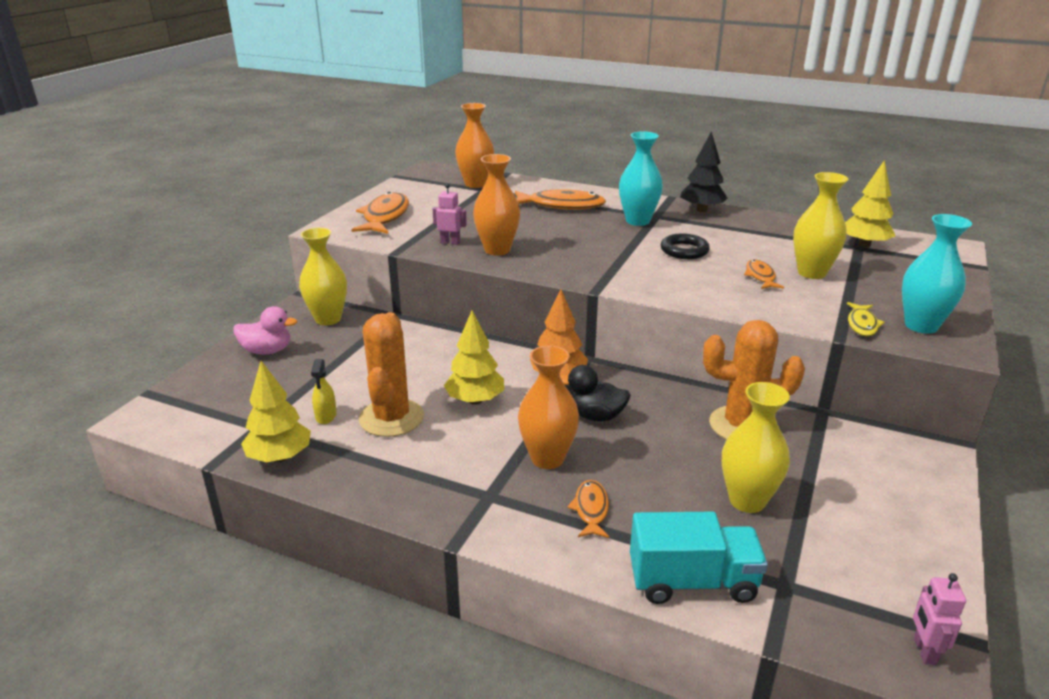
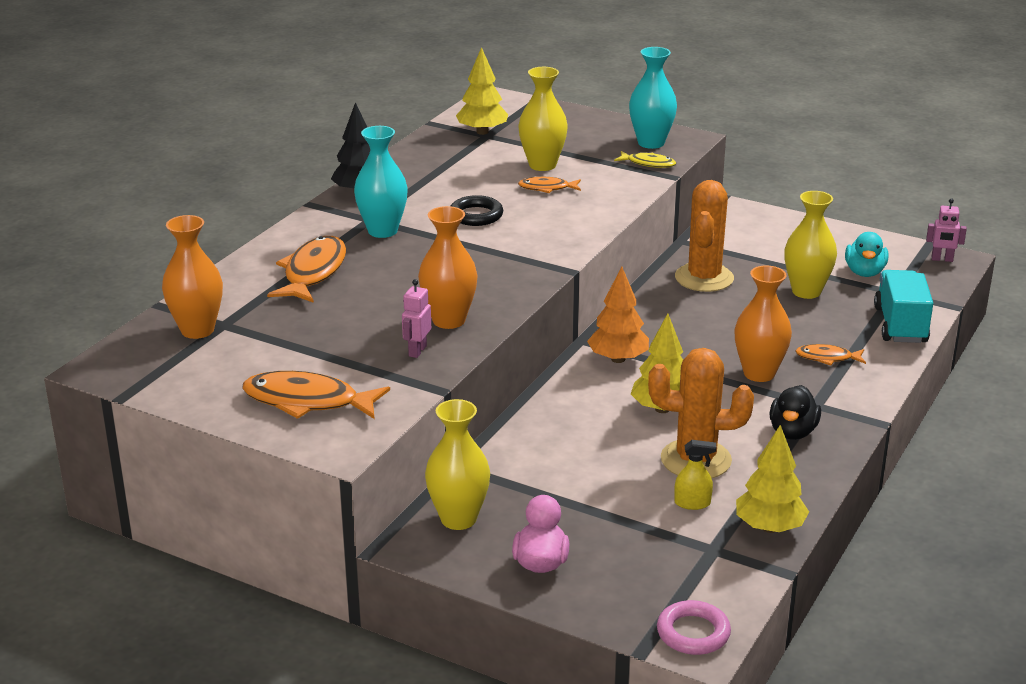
camera: 85 degrees left, 0 degrees up
black duck [560,365,631,421] -> black duck moved to [769,385,821,440]
none -> pink ring [657,600,731,655]
none -> turquoise duck [845,232,888,277]

